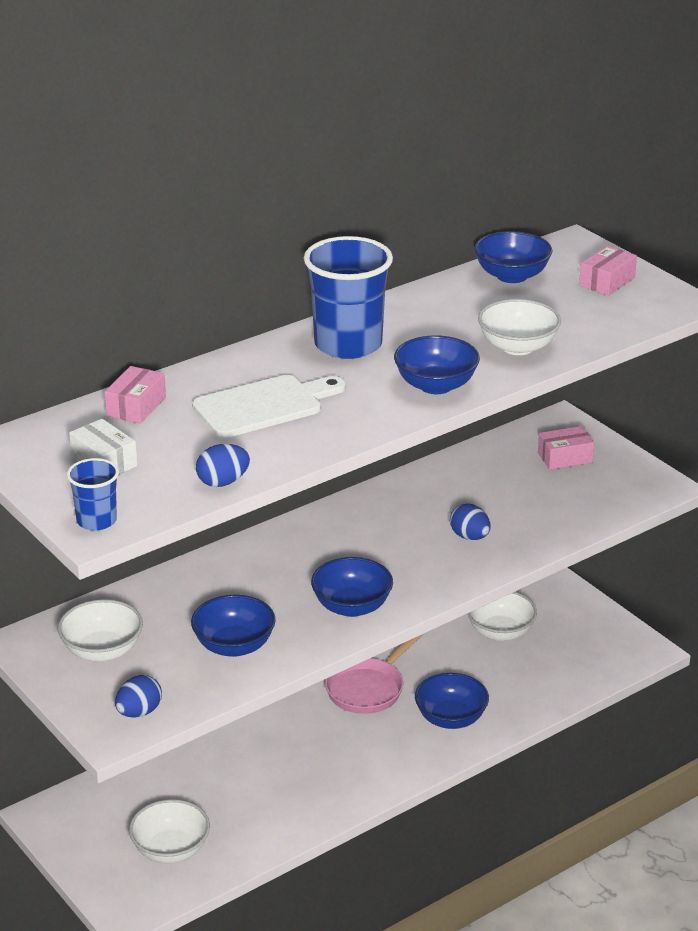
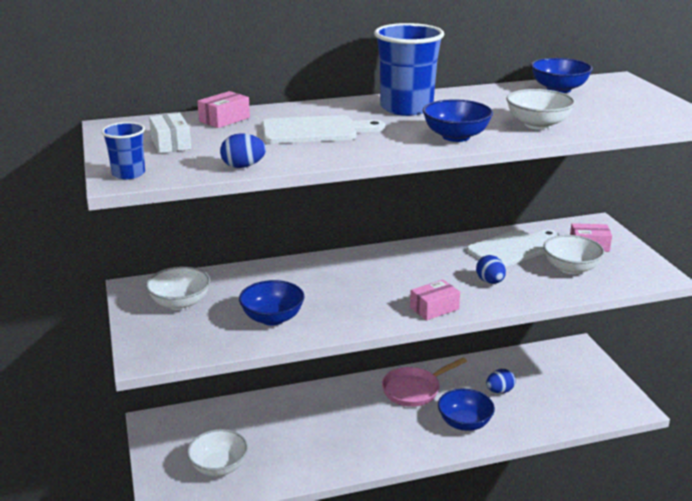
camera: 20 degrees right, 5 degrees down
blue egg [115,675,162,718] -> blue egg moved to [486,369,516,394]
blue bowl [311,557,393,617] -> none
white bowl [467,592,537,641] -> white bowl moved to [544,235,604,275]
pink box [579,246,637,296] -> pink box moved to [410,280,460,320]
none -> white cutting board [467,230,558,267]

